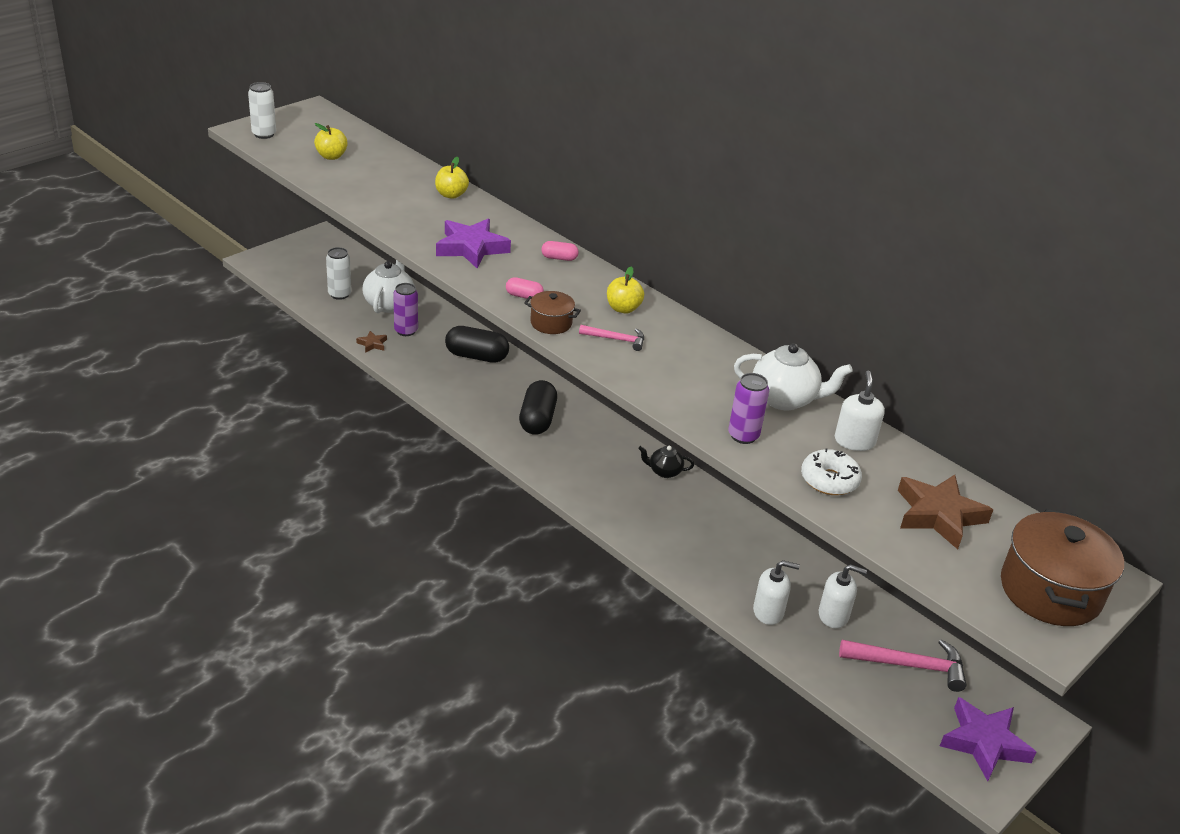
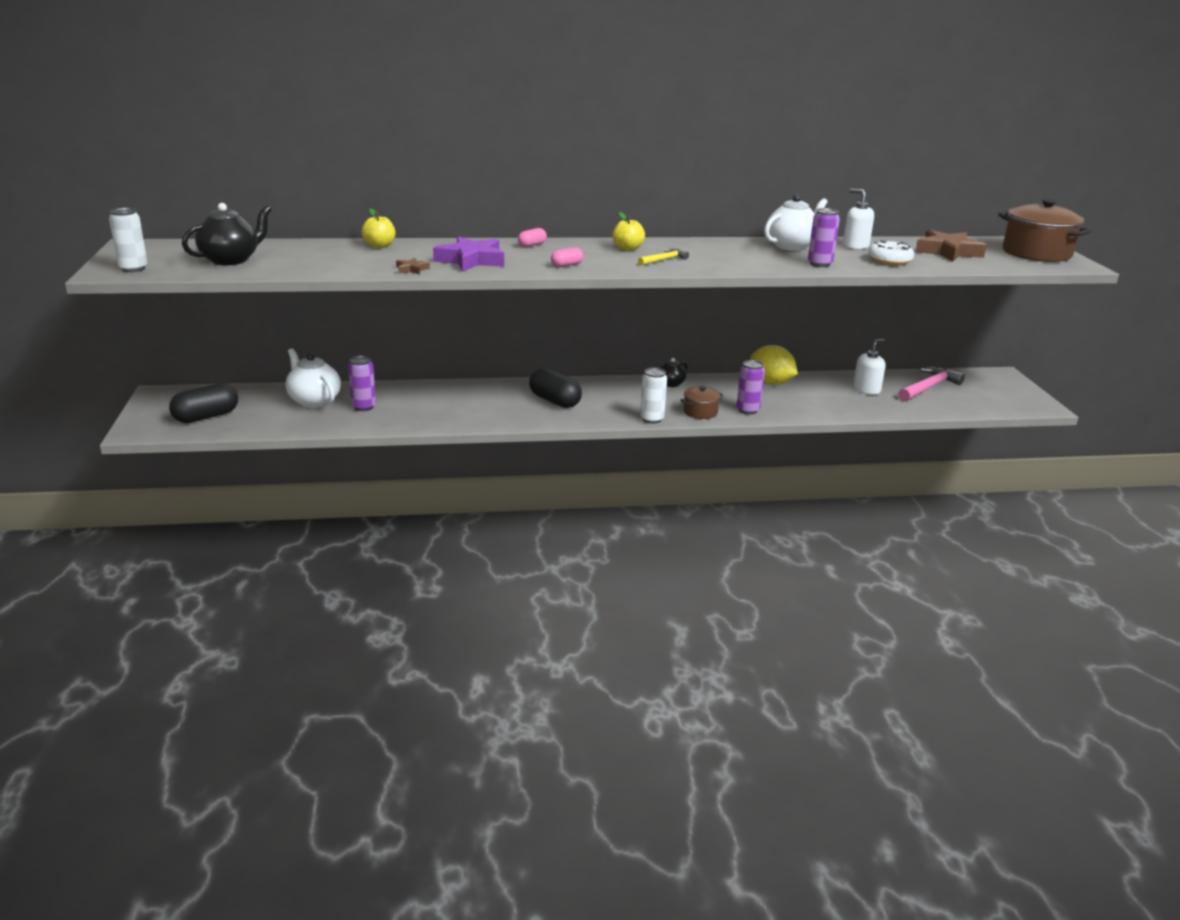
camera: 50 degrees left, 10 degrees down
yellow apple [314,123,348,160] -> black teapot [182,203,271,265]
white can [326,247,351,300] -> white can moved to [640,368,667,424]
brown star [356,331,387,353] -> brown star moved to [396,258,430,274]
black capsule [445,326,509,363] -> black capsule moved to [169,383,238,423]
brown pot [524,291,581,334] -> brown pot moved to [681,386,723,419]
pink hammer [579,325,644,351] -> yellow hammer [638,249,689,266]
white soap dispenser [753,560,800,625] -> none
purple star [940,697,1036,781] -> none
none -> purple can [737,360,765,414]
none -> yellow lemon [750,345,798,385]

